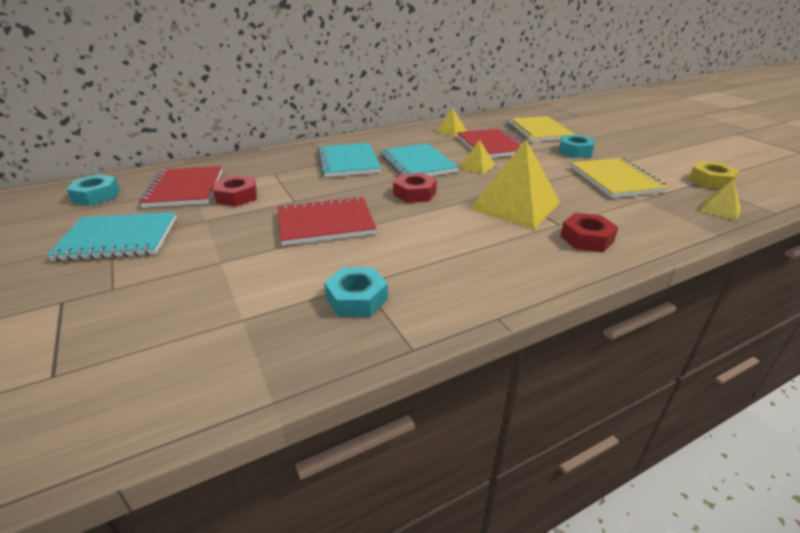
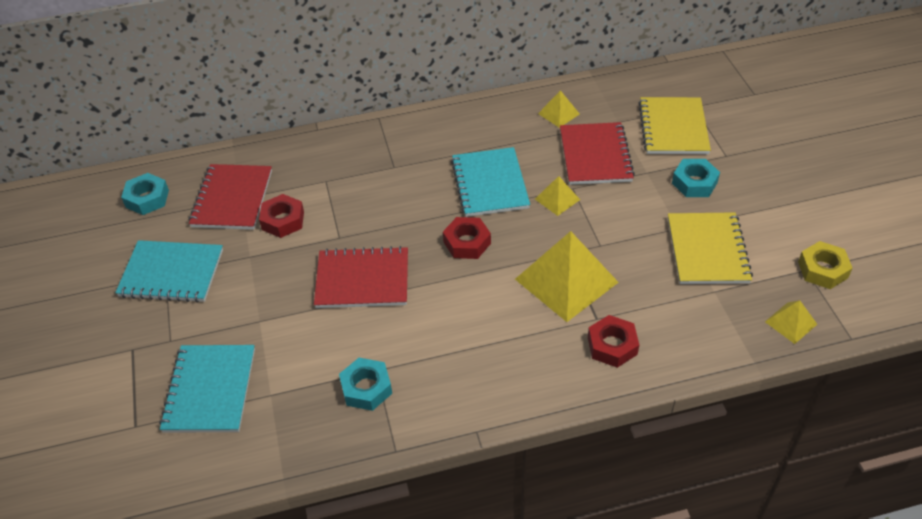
camera: 15 degrees right, 15 degrees up
turquoise notebook [317,143,381,177] -> turquoise notebook moved to [159,345,255,433]

